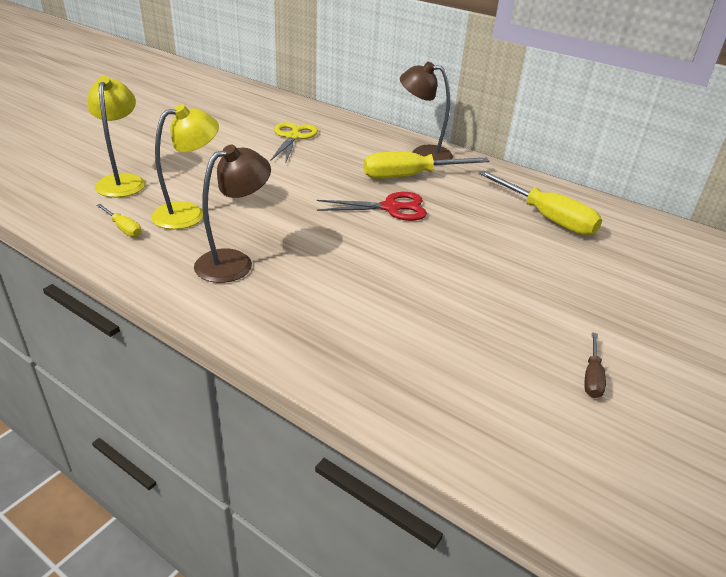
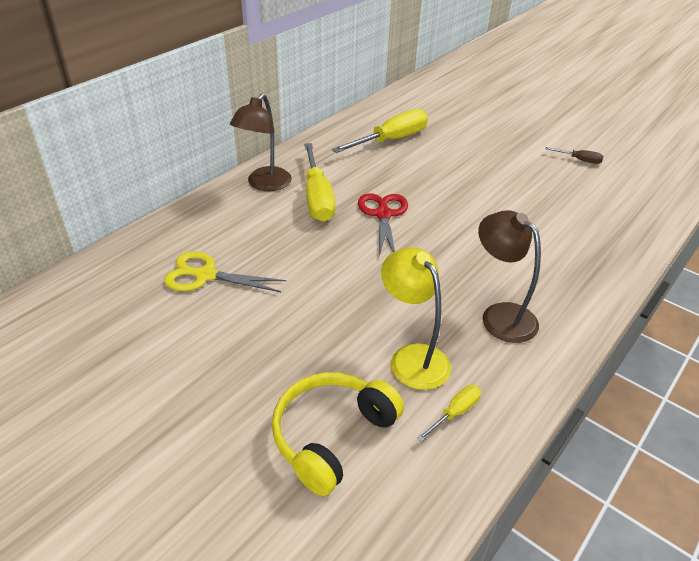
camera: 85 degrees left, 5 degrees up
yellow lamp [87,76,145,197] -> yellow headphones [272,372,404,496]

